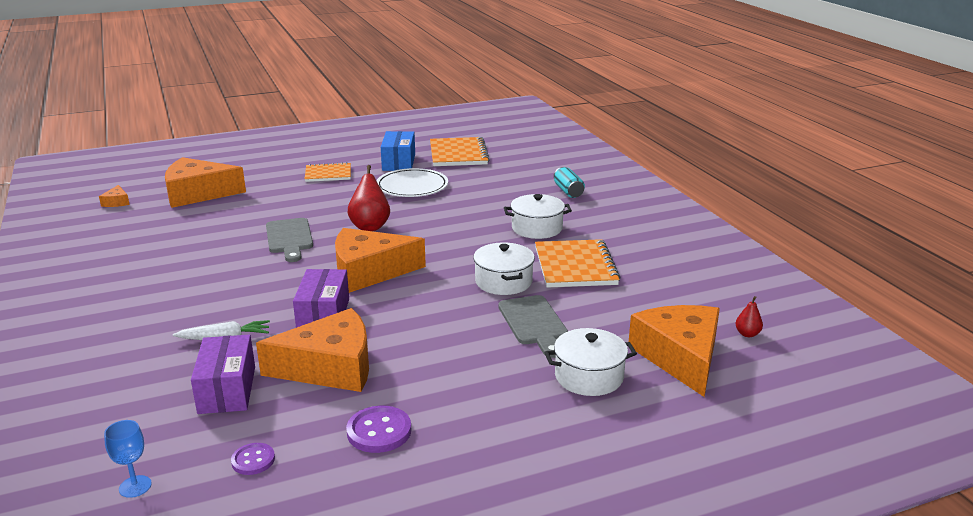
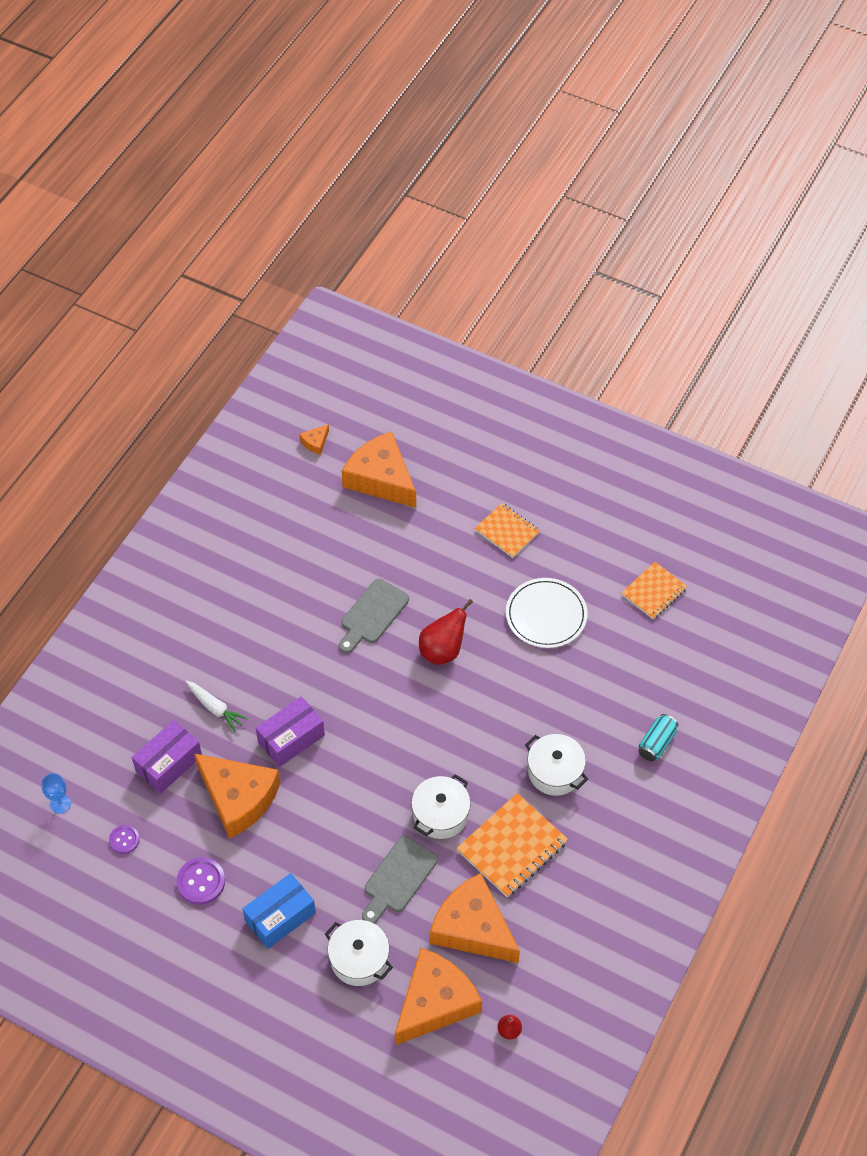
camera: 50 degrees right, 30 degrees up
orange cheese [335,228,426,293] -> orange cheese moved to [430,873,520,963]
blue box [381,131,415,171] -> blue box moved to [242,873,316,949]
orange notebook [430,137,490,166] -> orange notebook [621,562,687,619], size x0.65

